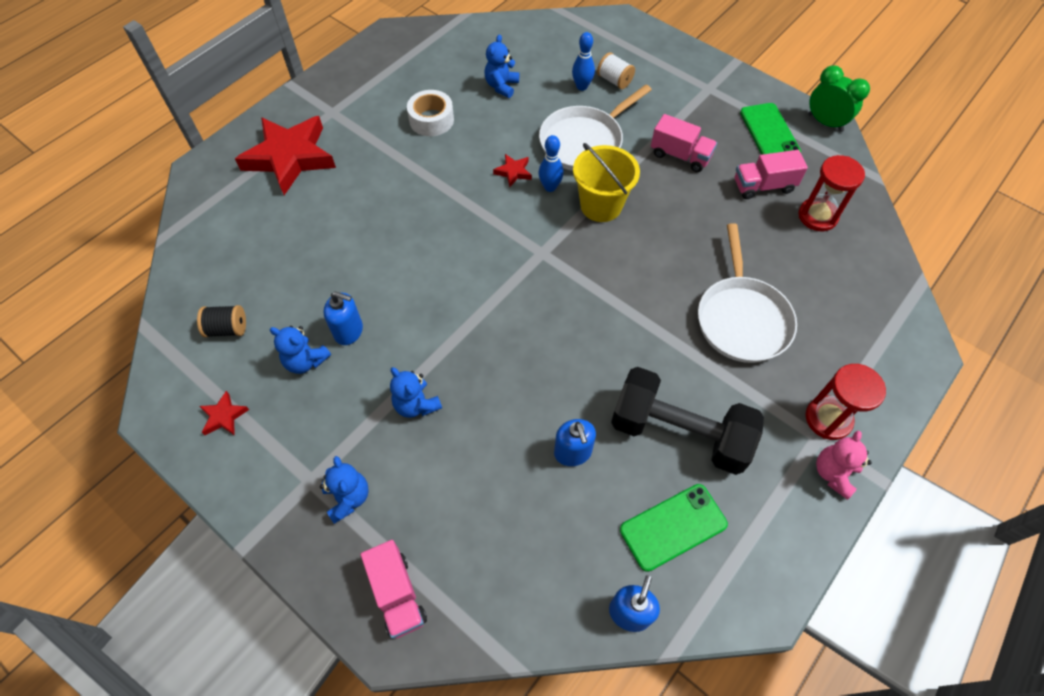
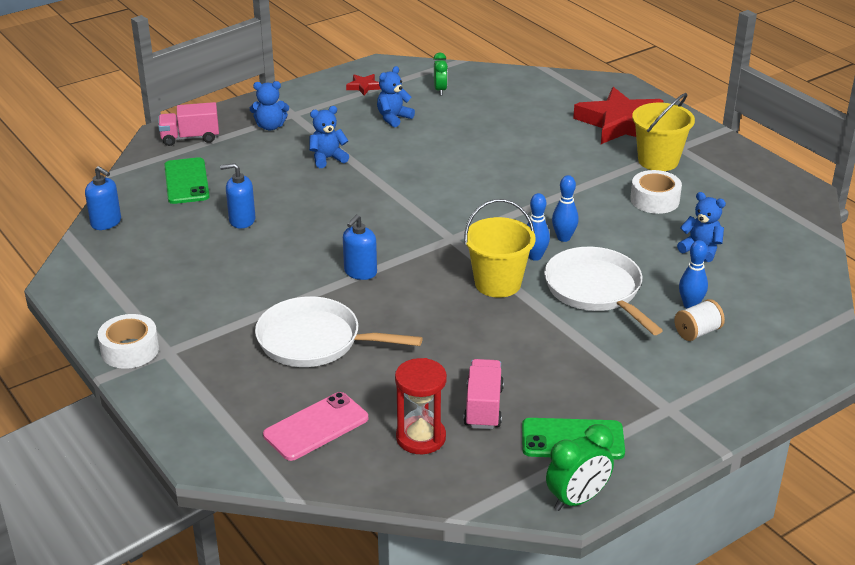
camera: 105 degrees right, 25 degrees down
black spool [197,305,246,337] -> green clock [433,52,448,95]
blue soap dispenser [323,292,363,345] -> blue soap dispenser moved to [343,215,377,280]
red star [493,154,532,187] -> blue bowling pin [552,175,579,242]
black dumbbell [611,367,764,475] -> none
green phone [620,484,728,572] -> green phone moved to [164,157,210,204]
pink truck [651,114,717,172] -> none
red hourglass [805,364,886,440] -> none
pink teddy bear [816,431,872,500] -> white tape [98,314,159,369]
none -> pink phone [263,392,368,461]
none -> yellow bucket [632,93,695,171]

